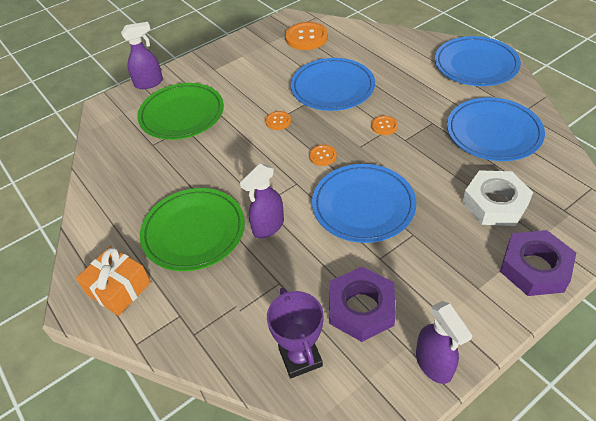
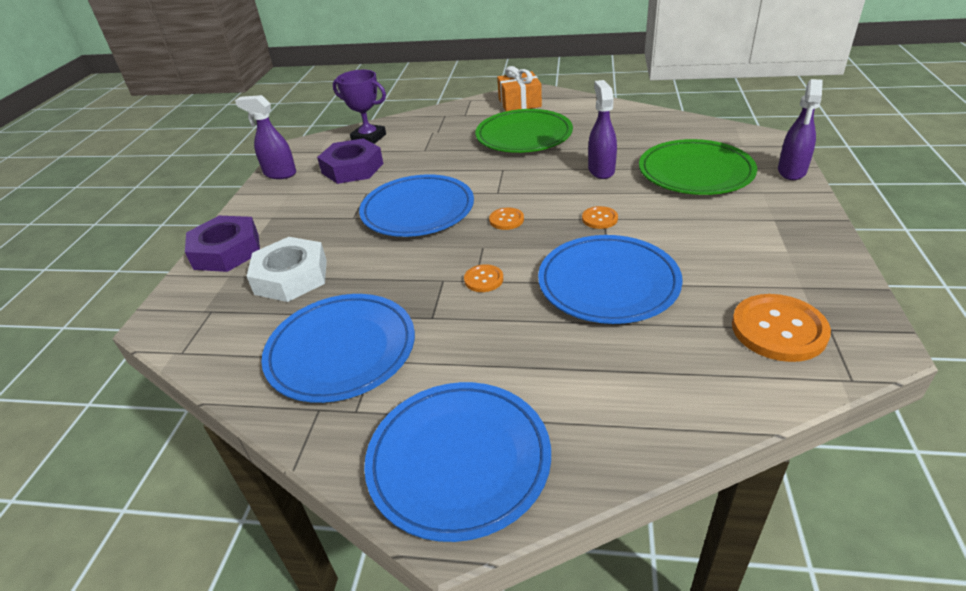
camera: 135 degrees right, 10 degrees down
purple spray bottle [240,163,284,239] -> purple spray bottle moved to [588,80,617,179]

